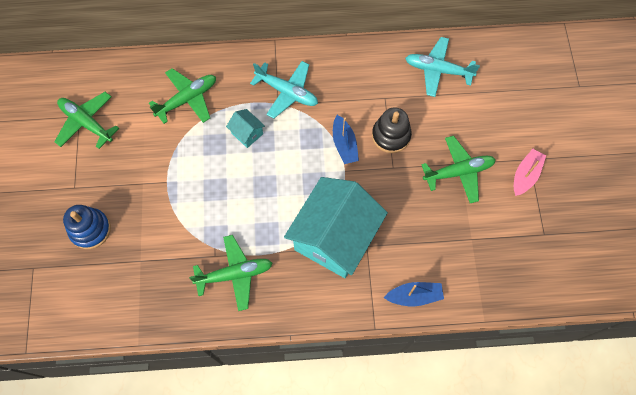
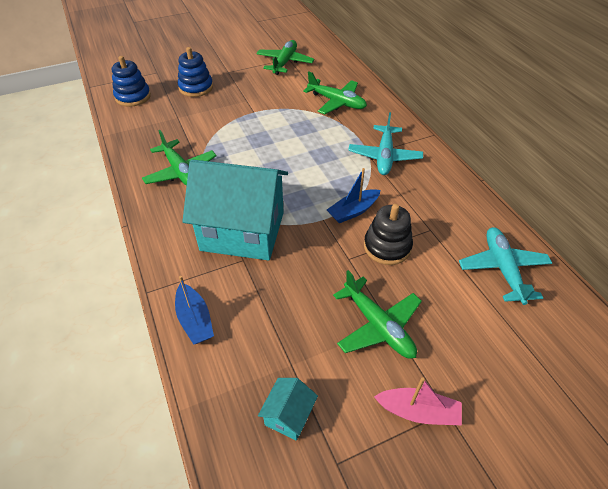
camera: 70 degrees right, 20 degrees down
turquoise house [226,109,265,148] -> turquoise house moved to [258,378,318,441]
none -> blue stacking toy [112,56,151,107]

